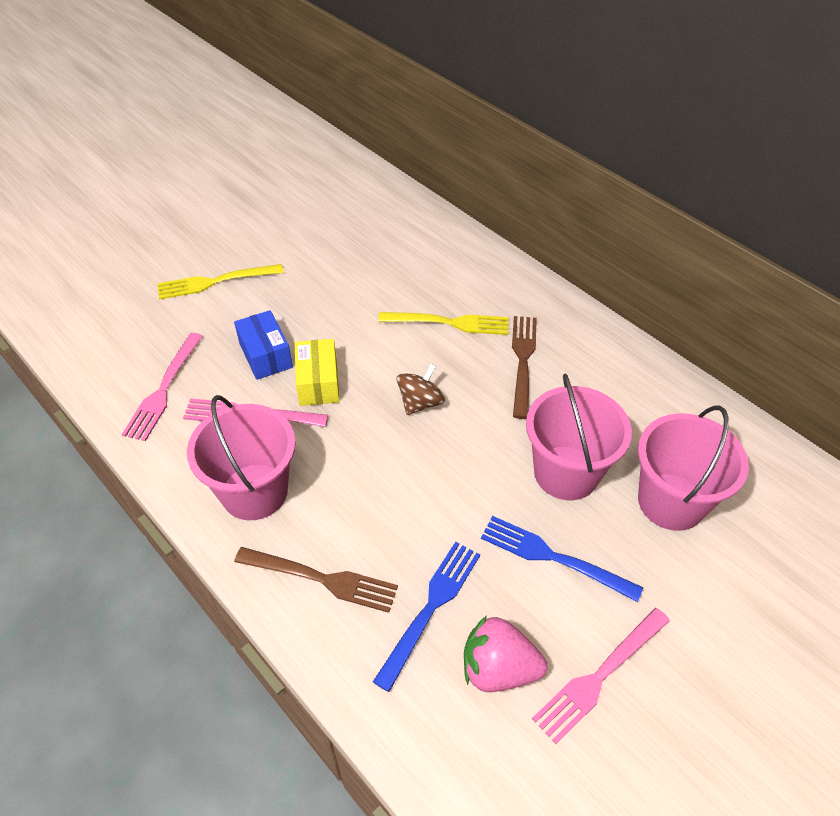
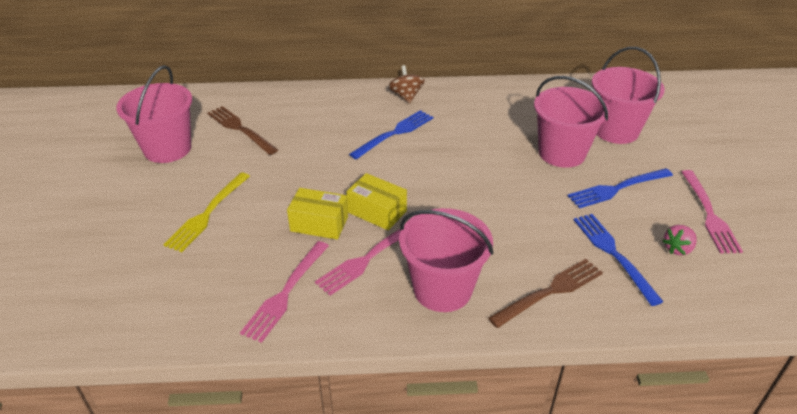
camera: 50 degrees left, 10 degrees down
pink fork [122,333,203,441] -> pink fork turned 60 degrees clockwise [240,241,329,343]
blue box [234,310,293,380] -> yellow box [287,188,348,240]
yellow fork [378,312,509,335] -> blue fork [349,110,433,160]
brown spinning top [397,363,445,415] -> brown spinning top moved to [388,65,425,103]
pink strawberry [464,615,547,692] -> pink strawberry [662,225,697,256], size x0.61
brown fork [512,316,537,419] -> brown fork moved to [207,106,278,155]
none -> pink bucket [116,65,192,163]

